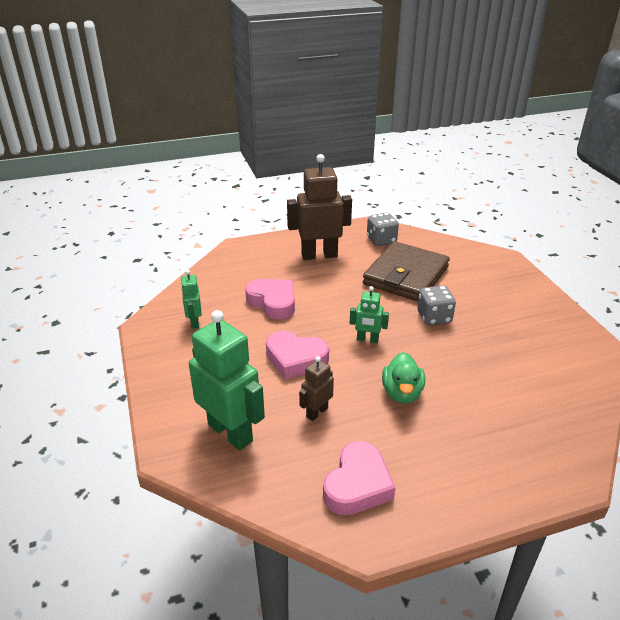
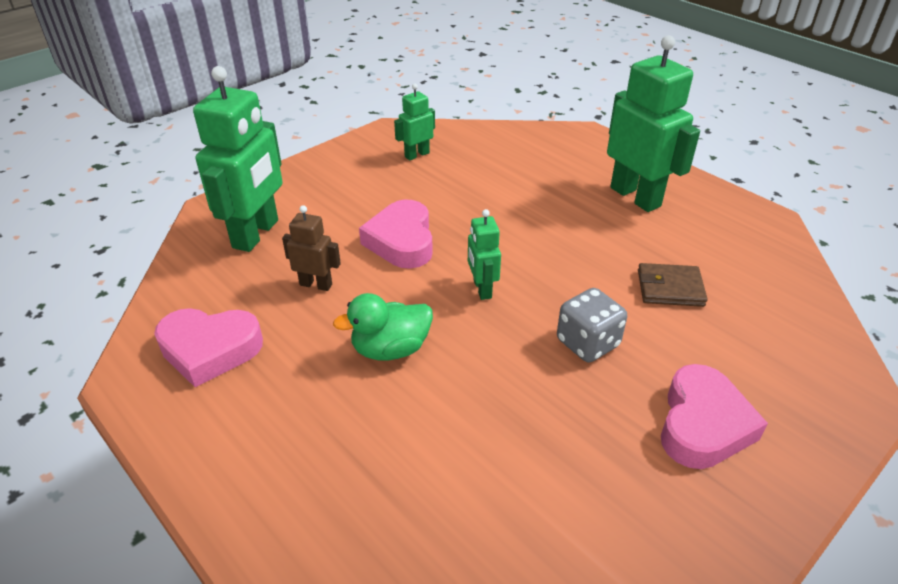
camera: 65 degrees right, 5 degrees up
pink heart [245,279,295,320] -> pink heart moved to [661,364,768,469]
brown robot [287,154,352,260] -> green robot [607,35,700,212]
brown wallet [363,241,450,302] -> brown wallet [638,263,708,307], size x0.48
grey dice [367,213,399,246] -> none

